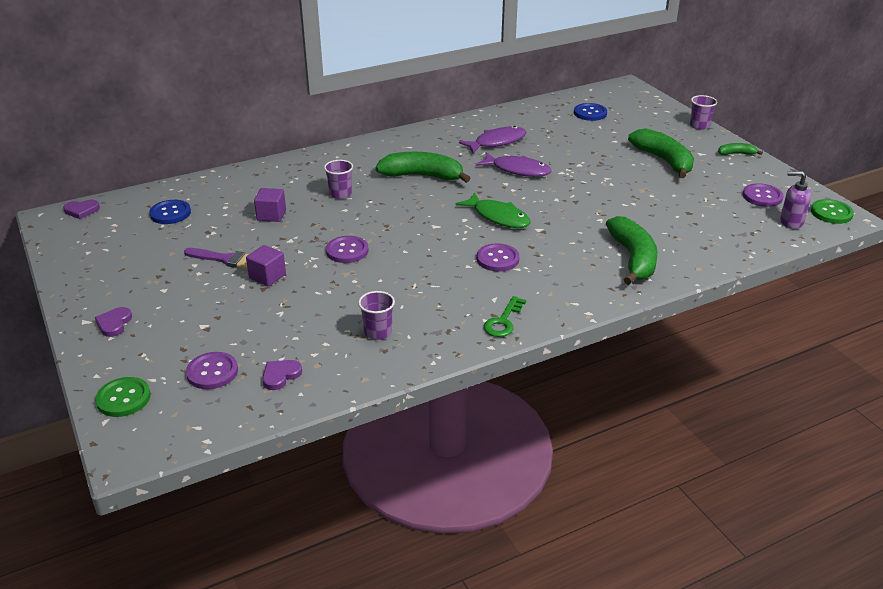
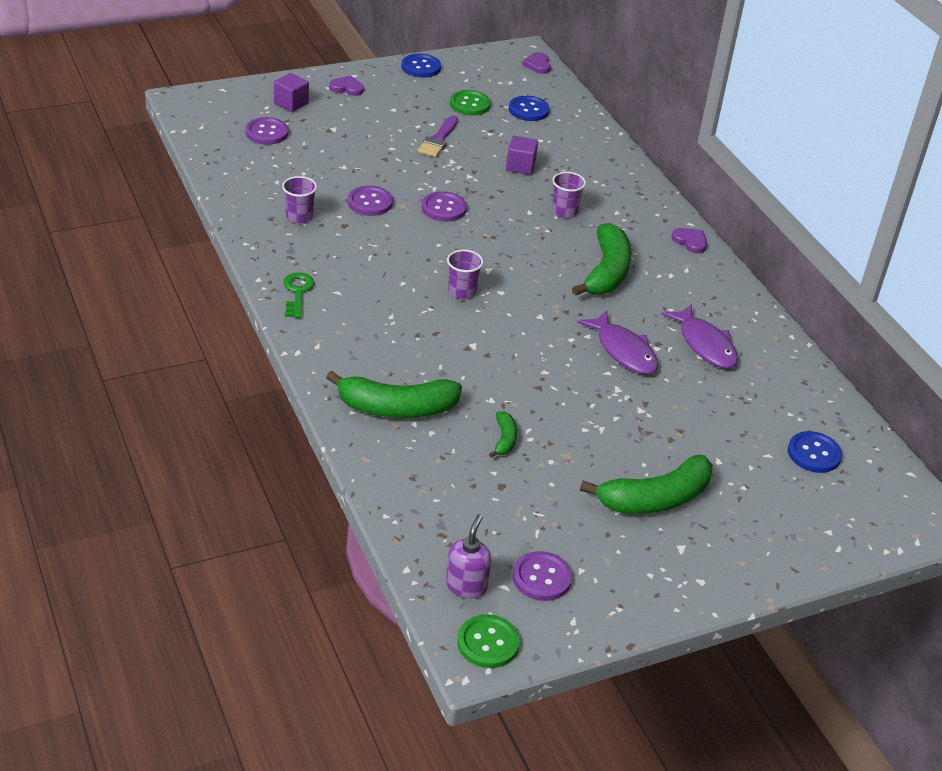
camera: 90 degrees right, 5 degrees up
green button [95,377,151,417] -> green button moved to [450,90,491,115]
purple cube [246,245,286,286] -> purple cube moved to [274,73,309,112]
purple heart [262,360,302,390] -> purple heart moved to [671,228,707,253]
green fish [456,192,531,228] -> none
purple fish [476,152,552,177] -> purple fish turned 60 degrees counterclockwise [577,311,658,374]
purple button [477,243,520,272] -> purple button moved to [348,186,393,216]
green key [484,296,526,337] -> green key turned 60 degrees clockwise [283,272,314,318]
purple cup [690,95,717,130] -> purple cup moved to [447,250,483,299]
green banana [718,143,763,155] -> green banana moved to [489,411,517,458]
none -> blue button [401,54,441,78]

